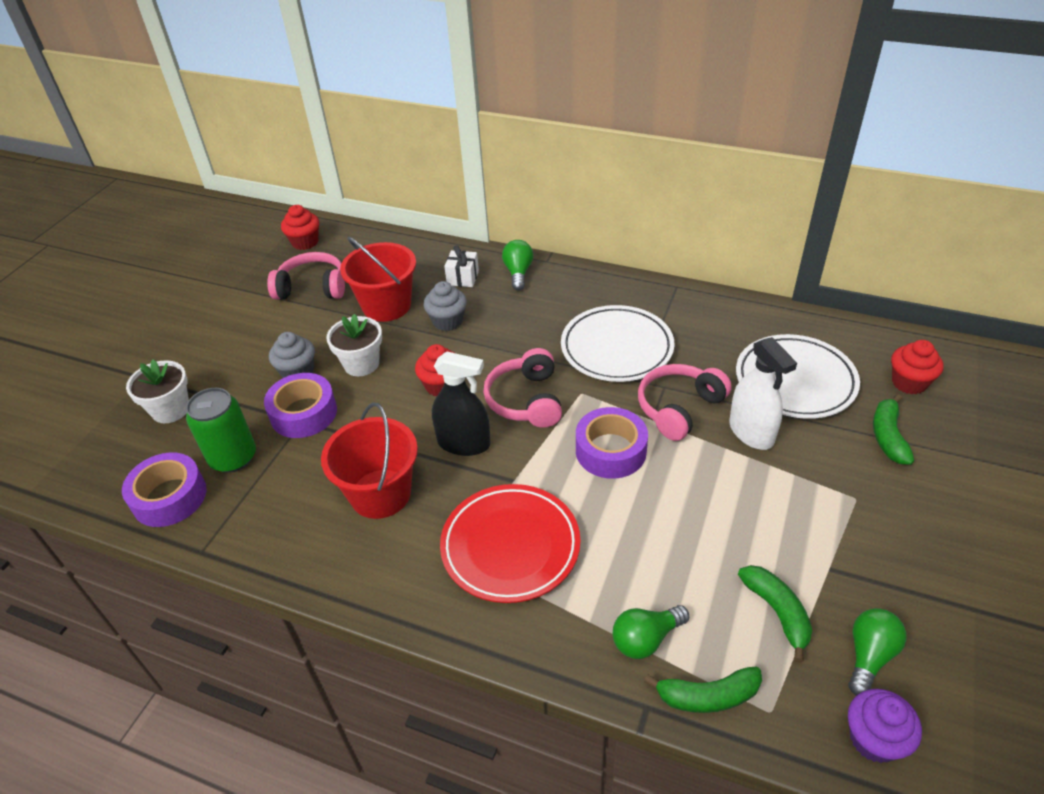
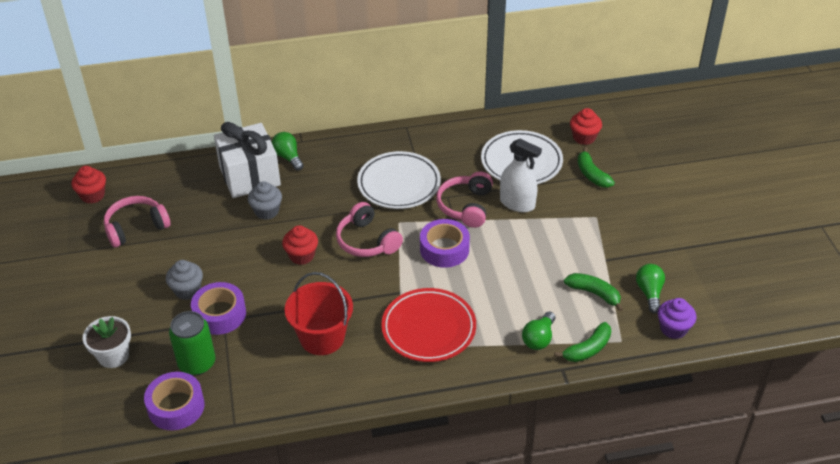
camera: 35 degrees left, 0 degrees up
white flower pot [326,314,382,376] -> none
red bucket [340,237,416,322] -> none
black spray bottle [432,351,490,456] -> none
white gift [444,245,479,287] -> white gift [214,122,281,198], size x2.26

